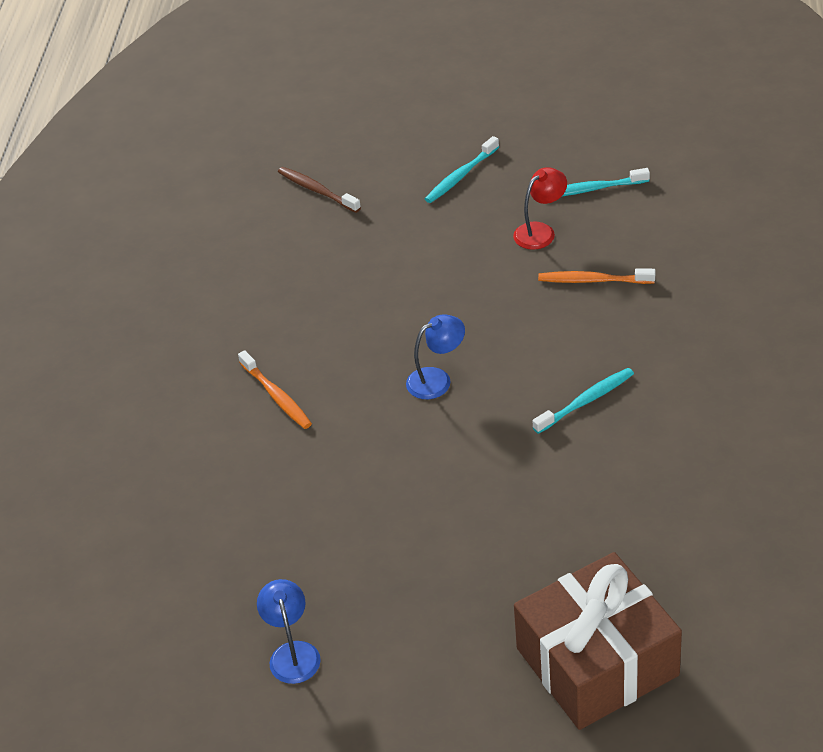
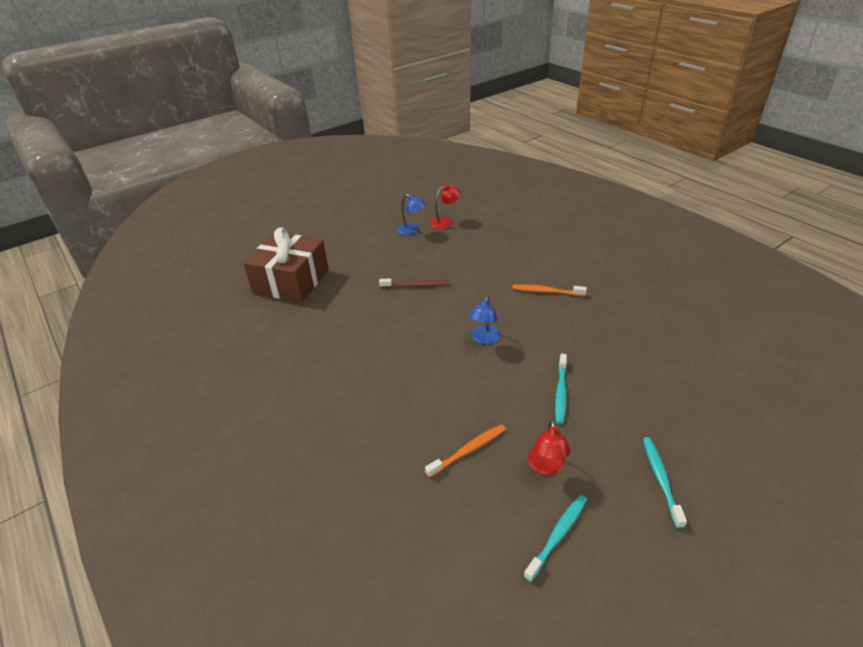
camera: 135 degrees right, 5 degrees down
brown toothbrush [278,167,361,213] -> brown toothbrush moved to [379,278,450,288]
turquoise toothbrush [532,368,634,434] -> turquoise toothbrush moved to [555,354,567,424]
none -> red lamp [430,184,461,229]

